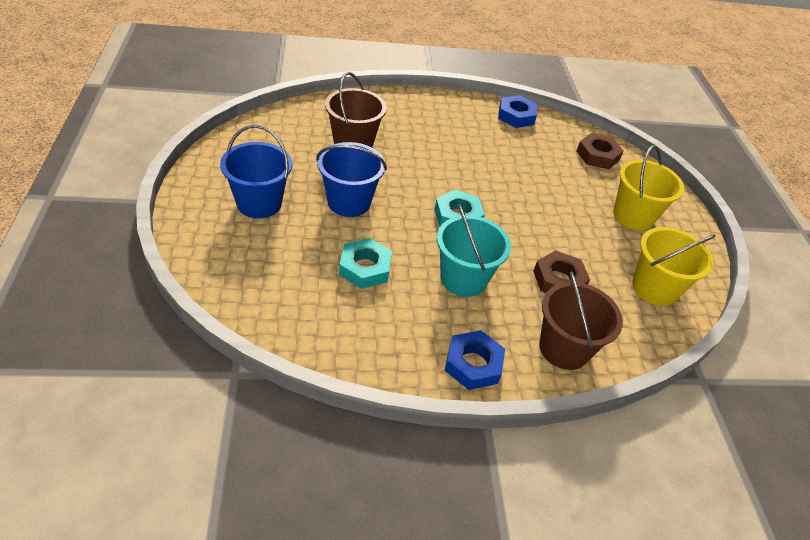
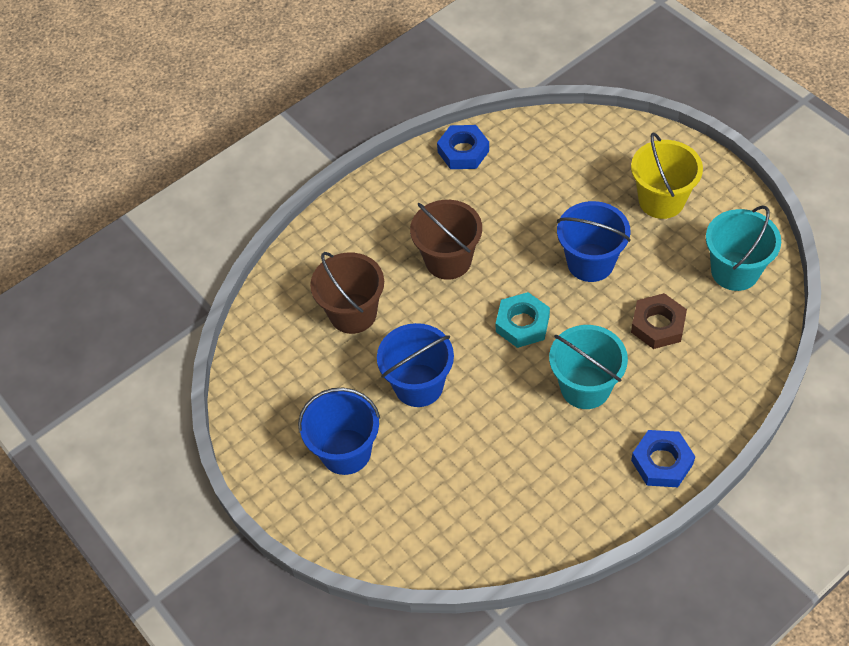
camera: 25 degrees left, 10 degrees up
turquoise nut [339,238,392,289] -> none
brown bucket [539,271,623,370] -> brown bucket moved to [410,200,482,280]
brown nut [577,133,624,170] -> none
yellow bucket [632,227,715,306] -> turquoise bucket [706,205,781,291]
none -> blue bucket [557,201,631,282]

